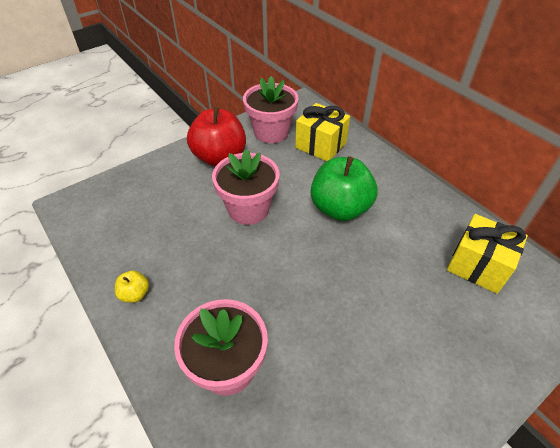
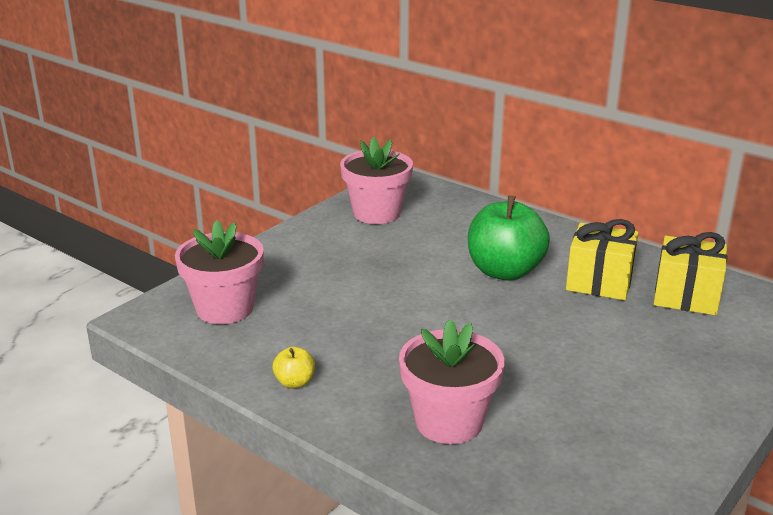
camera: 15 degrees left, 20 degrees down
red apple [187,106,246,166] -> none
pink flower pot [212,149,279,225] -> pink flower pot moved to [175,220,264,324]
yellow gift [295,103,350,161] -> yellow gift moved to [566,219,639,300]

